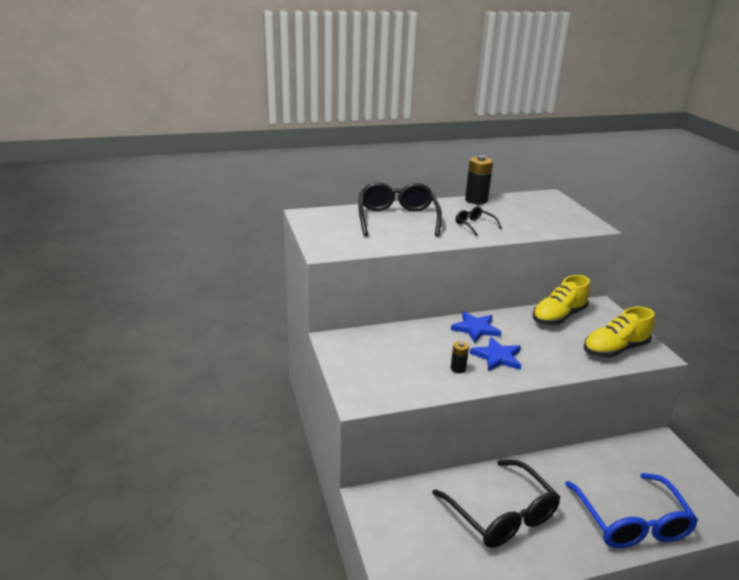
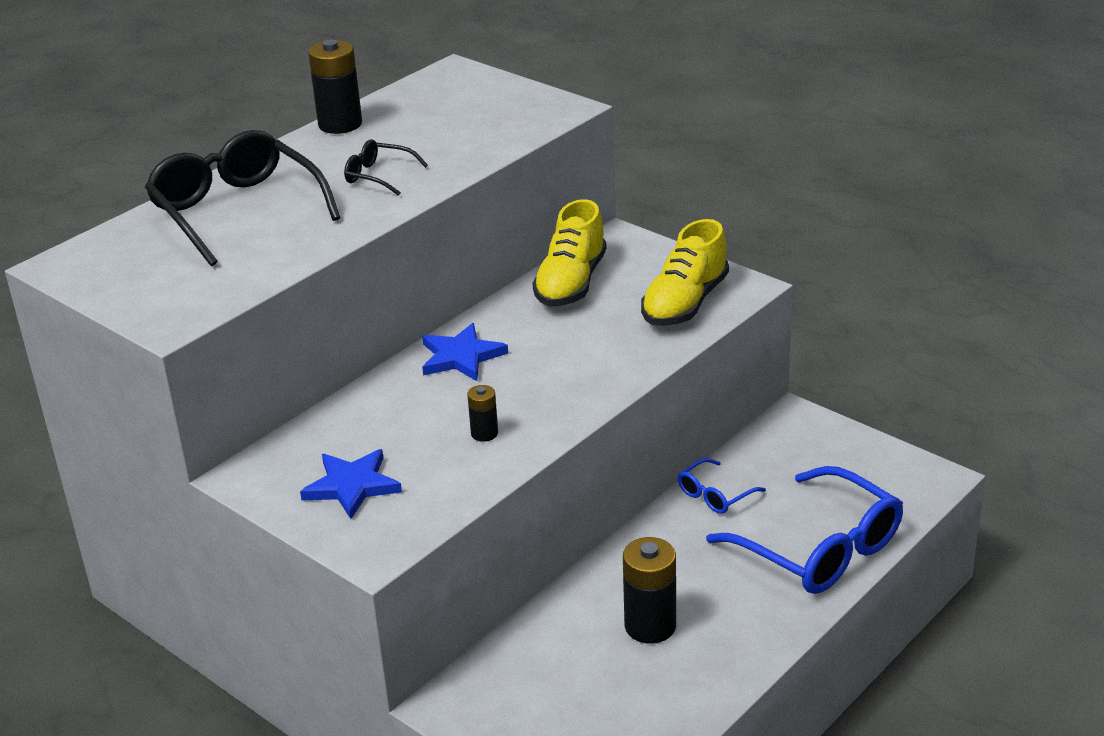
camera: 30 degrees left, 5 degrees up
black glasses [432,460,560,548] -> black battery [623,537,676,644]
blue star [470,337,521,371] -> blue star moved to [300,449,402,519]
none -> blue glasses [678,458,766,514]

